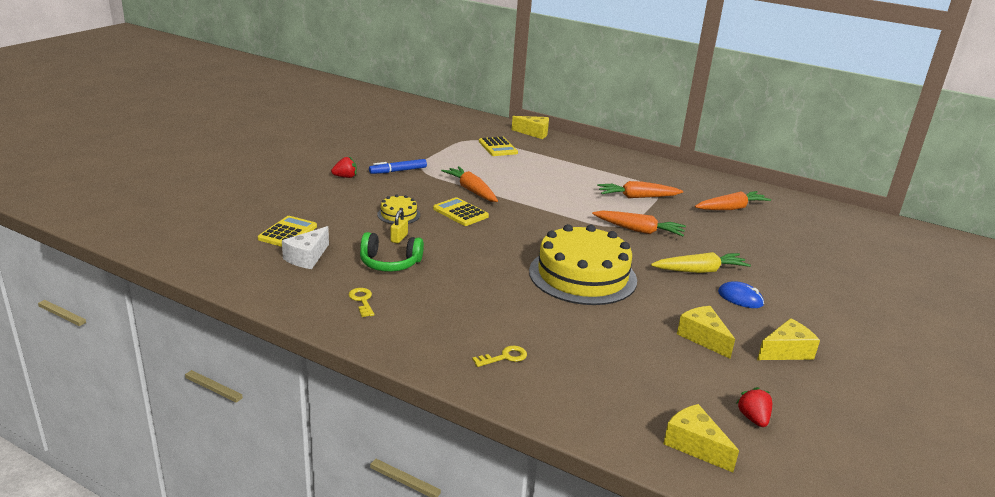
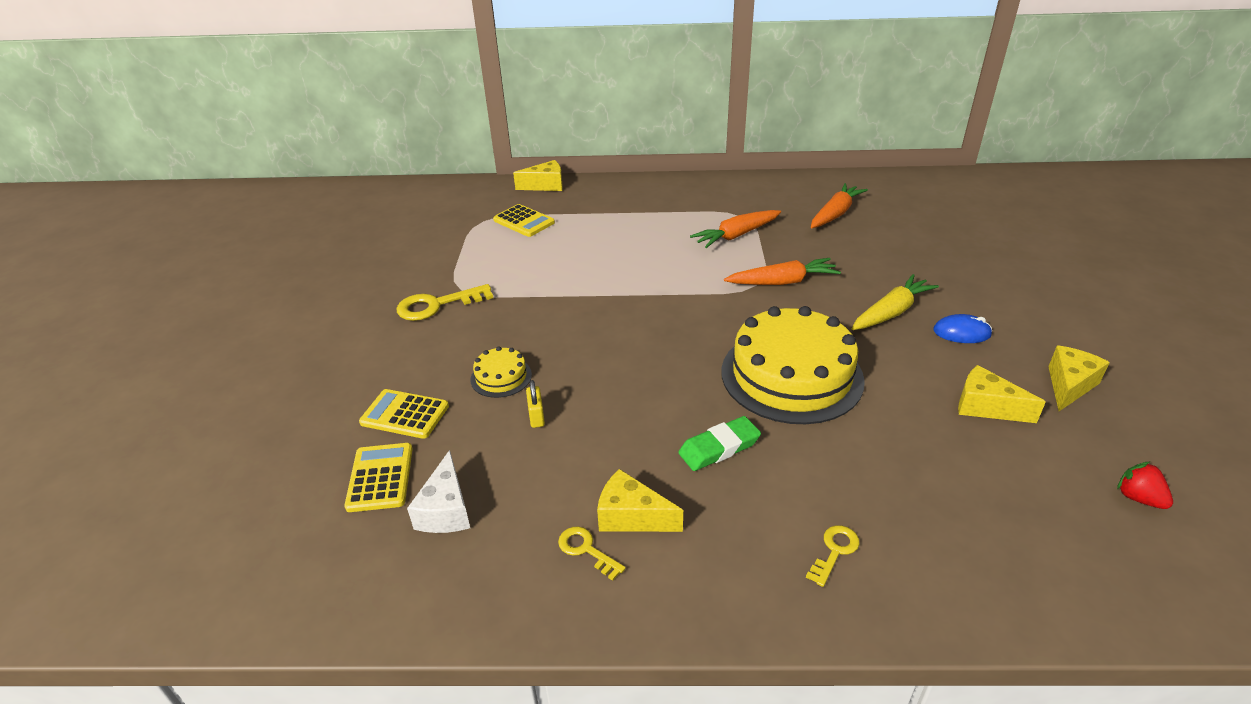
camera: 25 degrees left, 10 degrees up
red strawberry [331,156,357,178] -> none
green headphones [360,232,424,272] -> none
blue marker [369,159,427,174] -> yellow key [397,284,493,321]
yellow calculator [433,197,489,226] -> yellow calculator moved to [359,389,449,439]
orange carrot [441,166,498,202] -> none
yellow cheese [663,404,739,472] -> yellow cheese moved to [597,469,683,532]
none -> green eraser [678,416,761,471]

